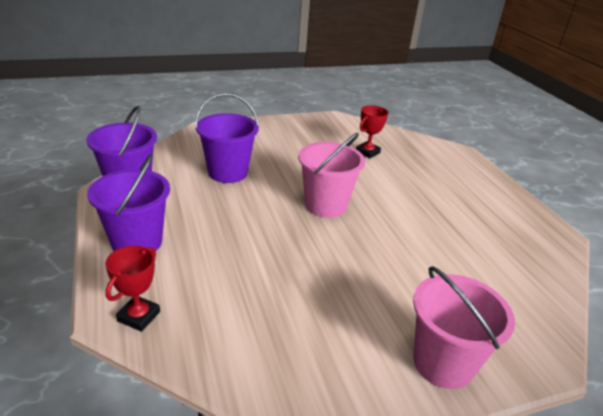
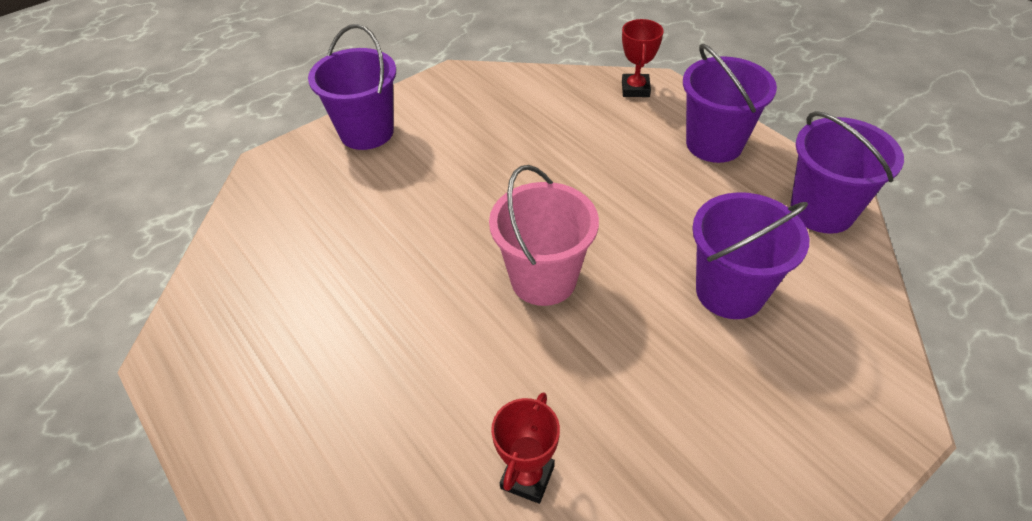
camera: 165 degrees right, 15 degrees up
pink bucket [413,266,515,389] -> purple bucket [308,24,396,150]

